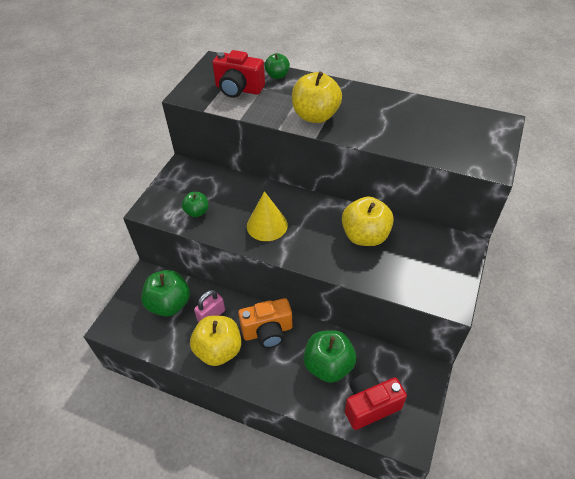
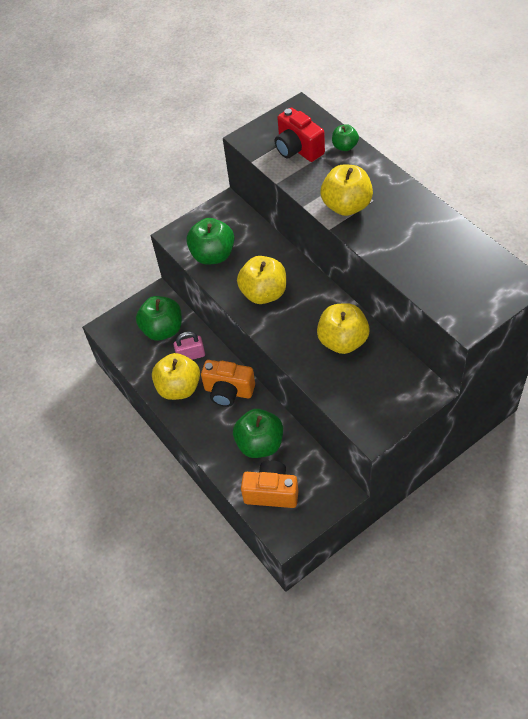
camera: 35 degrees right, 5 degrees up
green apple [182,192,209,217] -> green apple [186,218,235,265], size x1.82
yellow cone [247,191,288,241] -> yellow apple [237,256,286,304]
red camera [345,372,407,430] -> orange camera [241,460,299,508]

